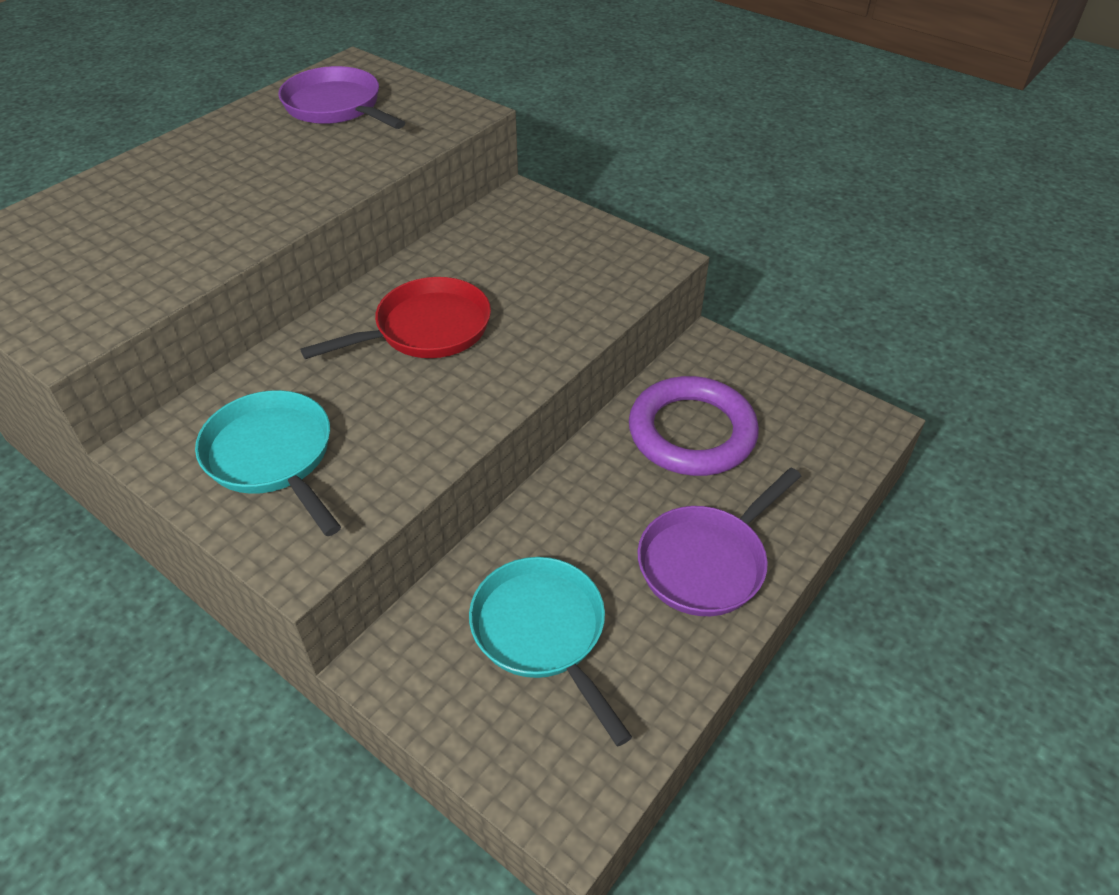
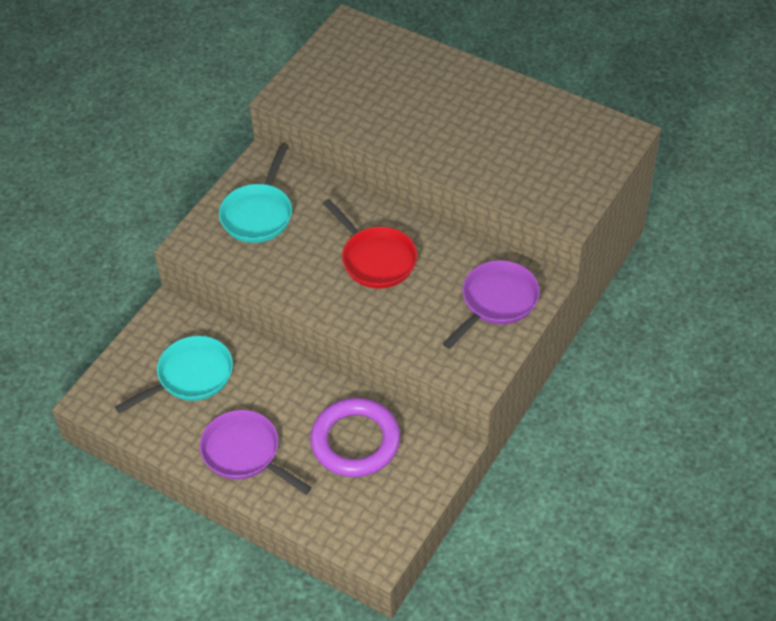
camera: 85 degrees right, 5 degrees up
turquoise pan [195,390,341,536] -> turquoise pan turned 150 degrees clockwise [219,146,292,243]
purple pan [278,66,405,129] -> purple pan moved to [443,260,540,349]

